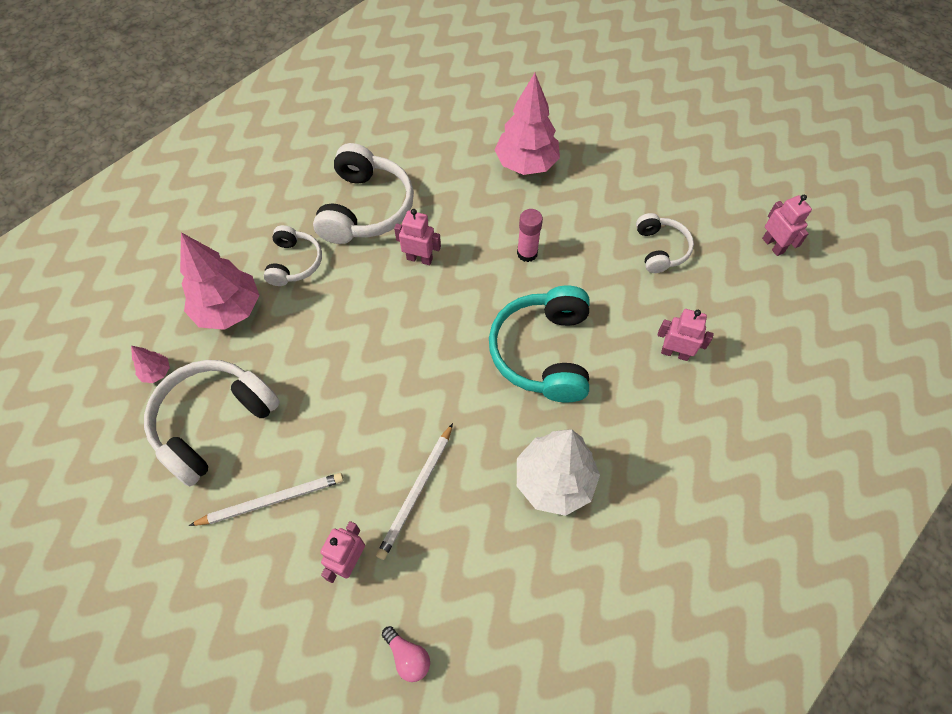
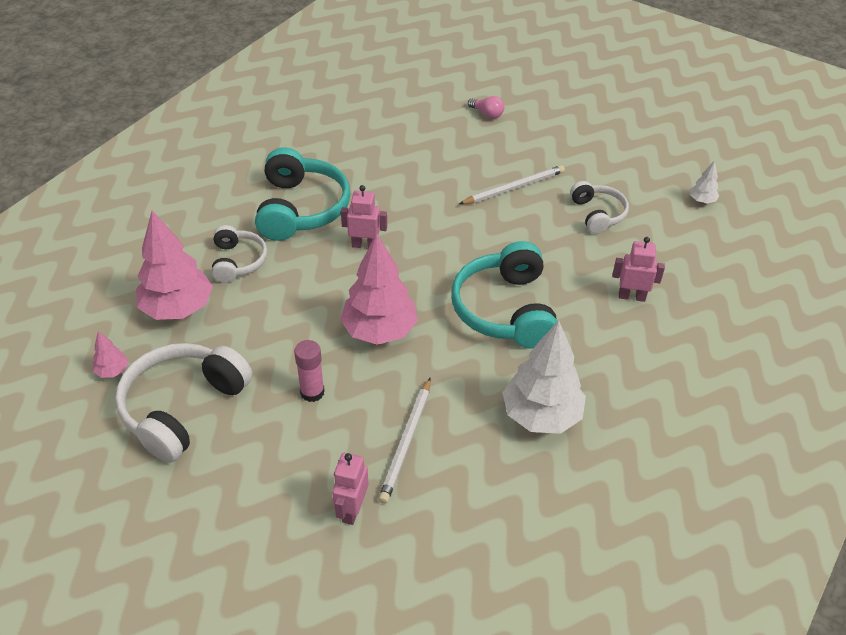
camera: 10 degrees left, 15 degrees down
white pencil [189,473,344,526] -> white pencil moved to [459,165,565,204]
white headphones [313,143,414,244] -> turquoise headphones [255,147,350,241]
pink light bulb [382,626,430,682] -> pink light bulb moved to [468,96,504,119]
pink tree [495,73,560,175] -> pink tree moved to [340,233,418,345]
pink glue stick [517,209,543,262] -> pink glue stick moved to [294,340,325,402]
pink robot [762,195,812,256] -> white tree [690,161,719,204]

